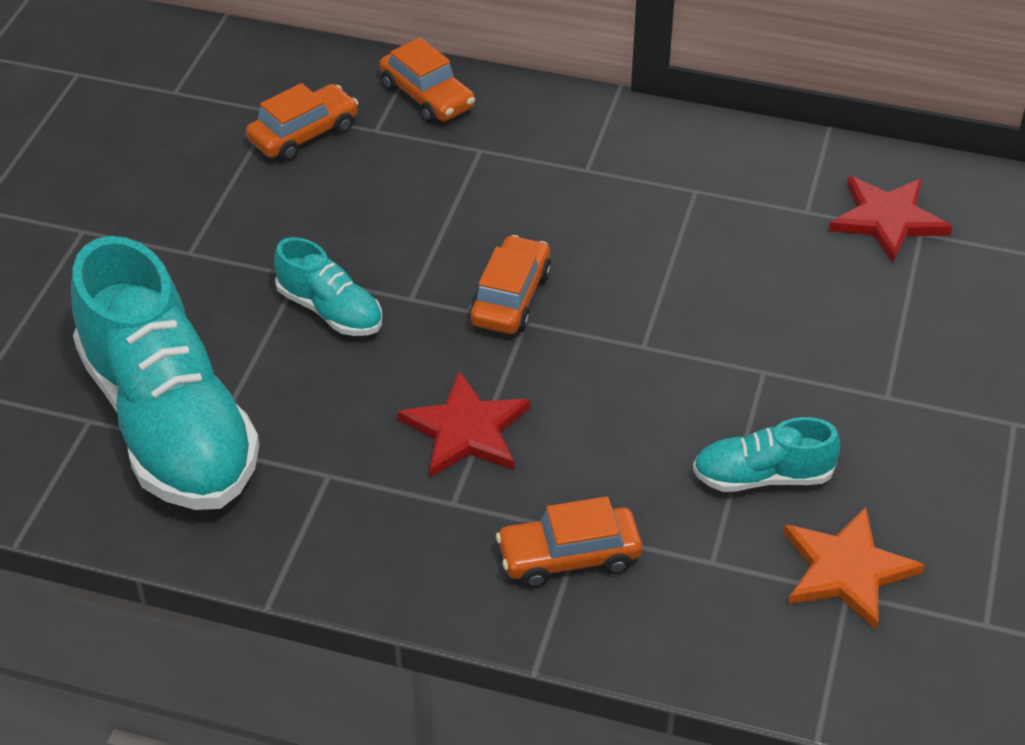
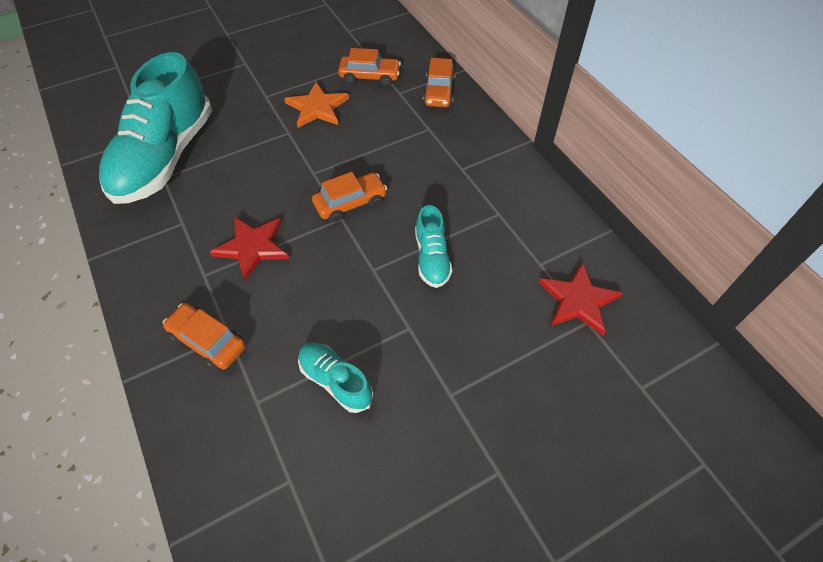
camera: 45 degrees right, 10 degrees up
turquoise shoe [274,237,382,336] -> turquoise shoe moved to [415,205,452,288]
orange star [783,507,925,630] -> orange star moved to [284,82,349,128]

